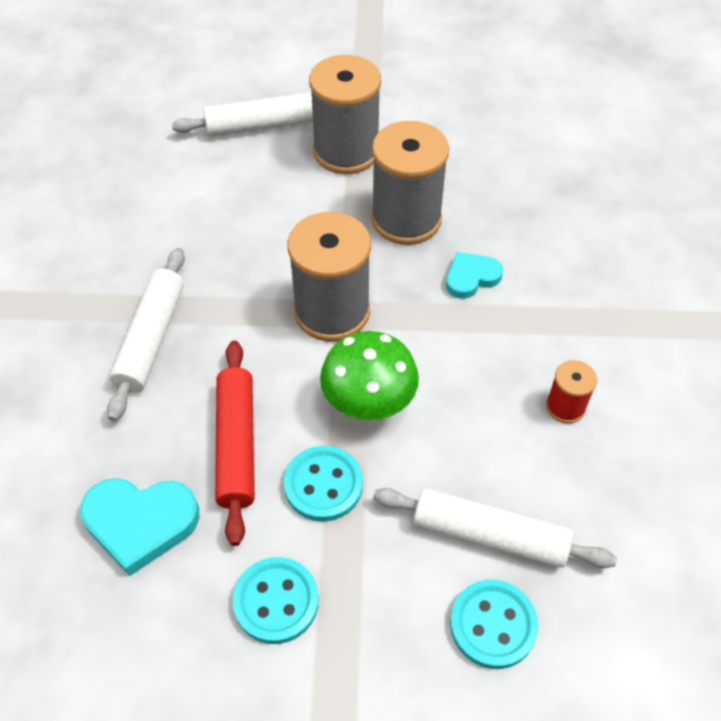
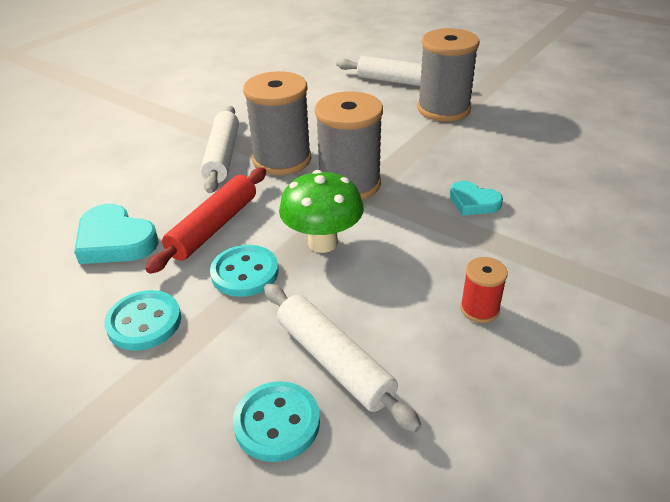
camera: 35 degrees right, 15 degrees down
white rolling pin [107,248,185,421] -> white rolling pin turned 45 degrees counterclockwise [201,105,239,193]
grey spool [371,121,449,245] -> grey spool moved to [243,71,311,175]
turquoise heart [446,252,503,299] -> turquoise heart turned 150 degrees counterclockwise [450,181,503,215]

